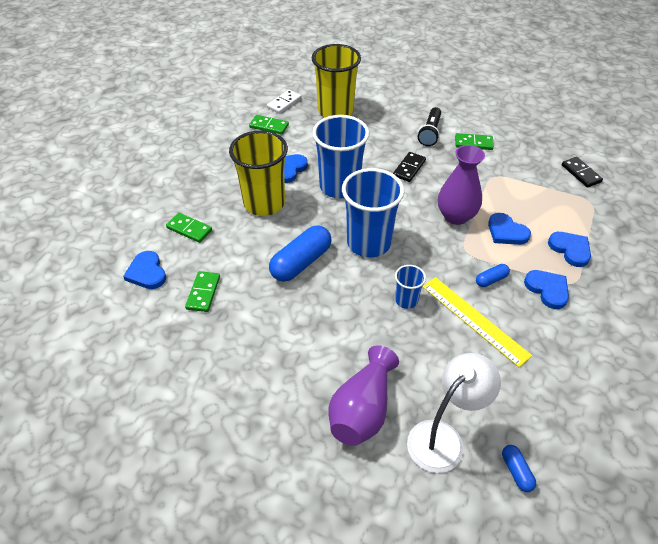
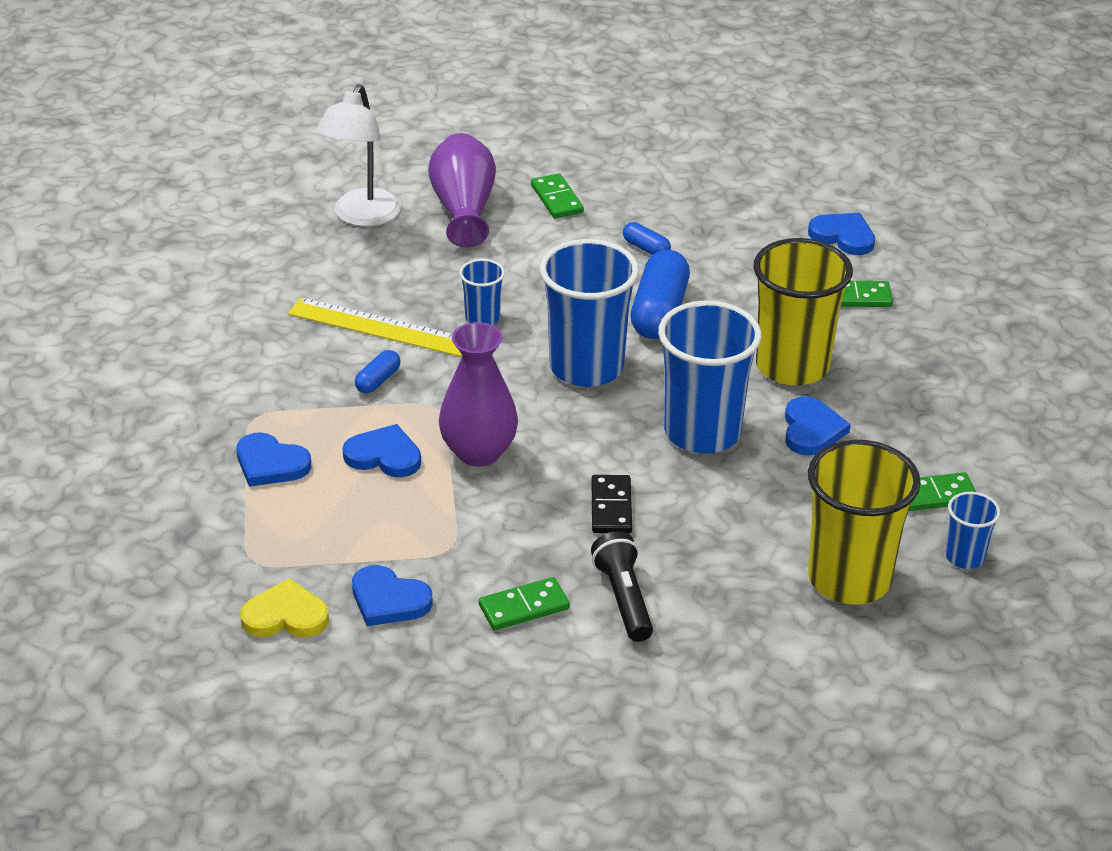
camera: 150 degrees right, 10 degrees down
green domino [185,271,220,312] -> green domino moved to [531,173,584,218]
white domino [267,90,302,114] -> blue cup [945,492,1000,569]
blue capsule [502,445,536,492] -> blue capsule moved to [623,222,671,255]
blue heart [524,270,569,309] -> blue heart moved to [352,565,433,626]
black domino [562,157,603,188] -> yellow heart [240,578,329,638]

